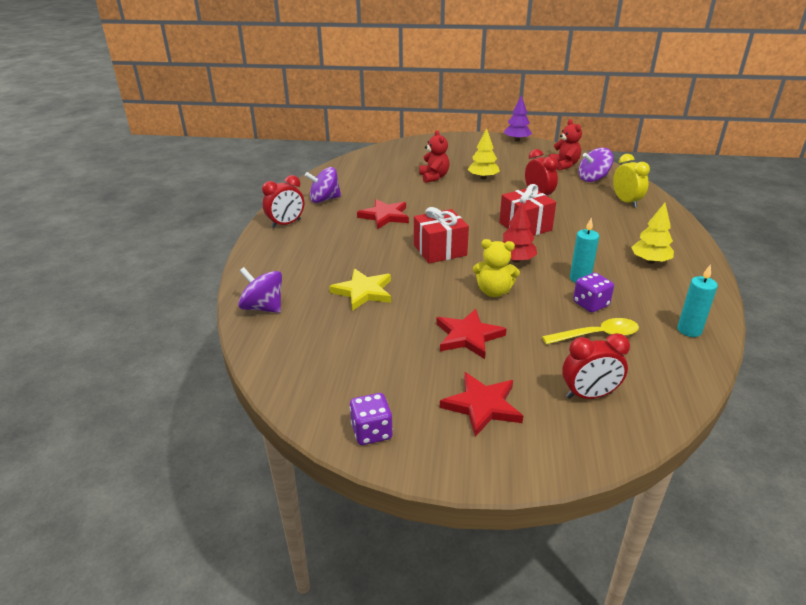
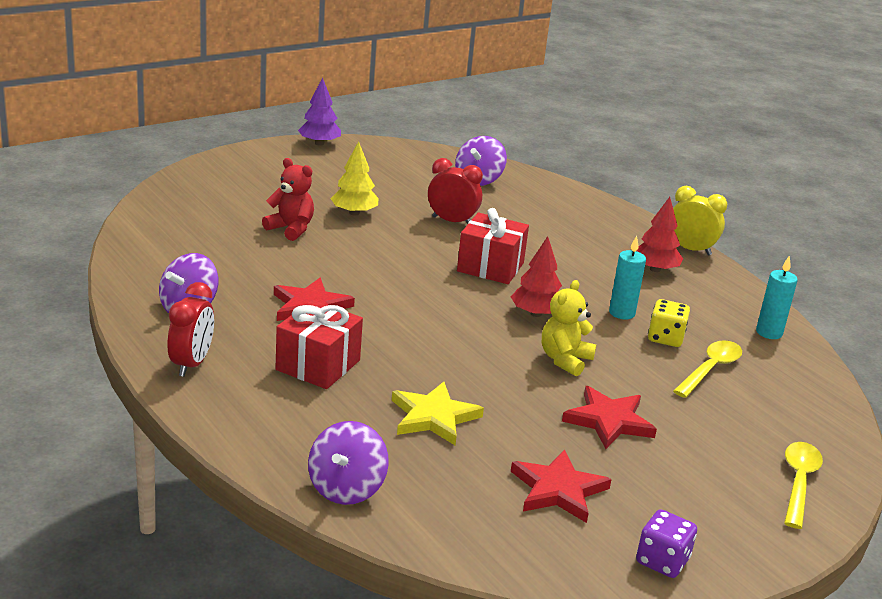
camera: 45 degrees left, 5 degrees down
purple spinning top [238,267,282,313] -> purple spinning top turned 60 degrees counterclockwise [308,421,389,505]
red gift [414,207,469,264] -> red gift moved to [275,300,363,389]
red star [440,372,523,437] -> red star moved to [511,449,612,523]
yellow teddy bear [473,239,520,297] -> yellow teddy bear turned 150 degrees clockwise [542,280,596,377]
red teddy bear [549,119,582,170] -> none
red clock [562,333,630,399] -> none
purple dice [573,273,614,313] -> yellow dice [648,299,690,347]
yellow clock [613,154,650,208] -> yellow clock moved to [673,186,727,255]
yellow tree [631,203,674,264] -> red tree [637,197,683,272]
none -> yellow spoon [784,442,823,529]

